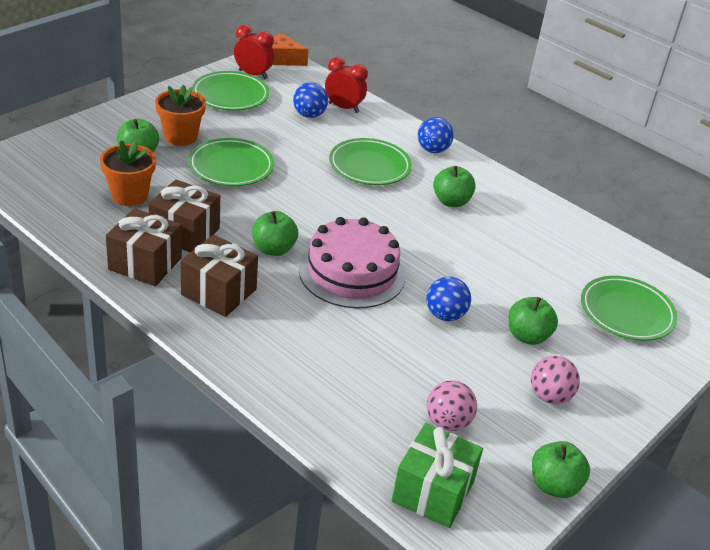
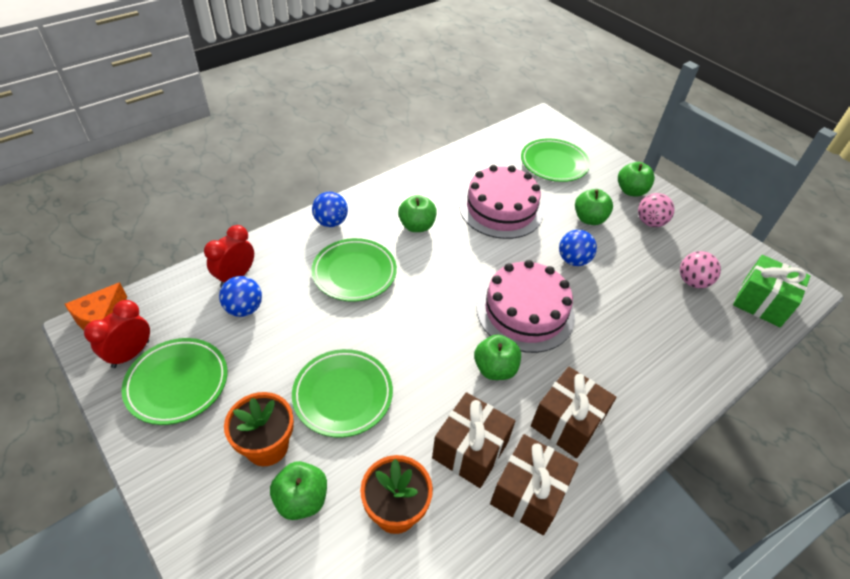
camera: 80 degrees left, 10 degrees up
green apple [532,441,590,498] -> green apple moved to [618,162,655,197]
none -> pink cake [459,165,543,239]

